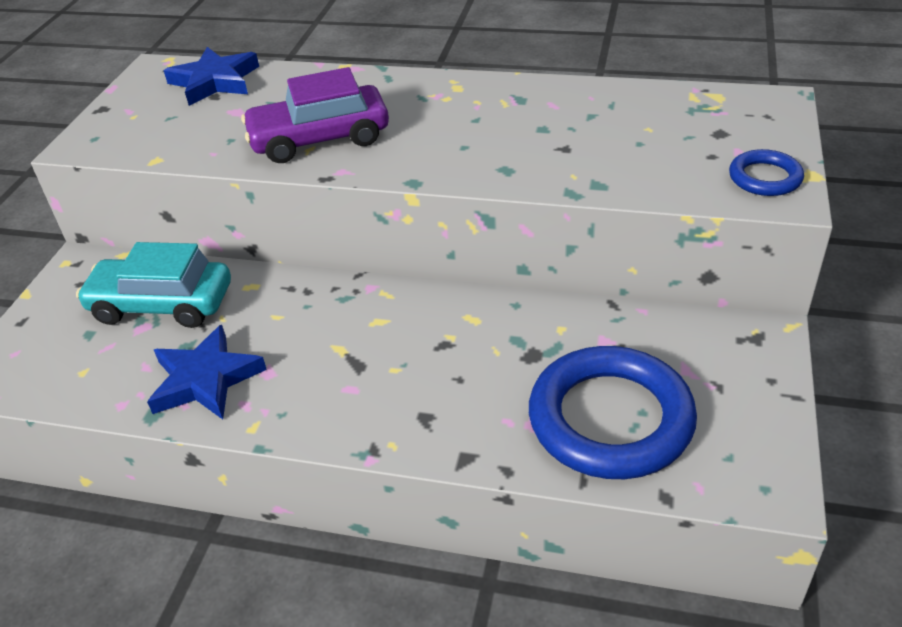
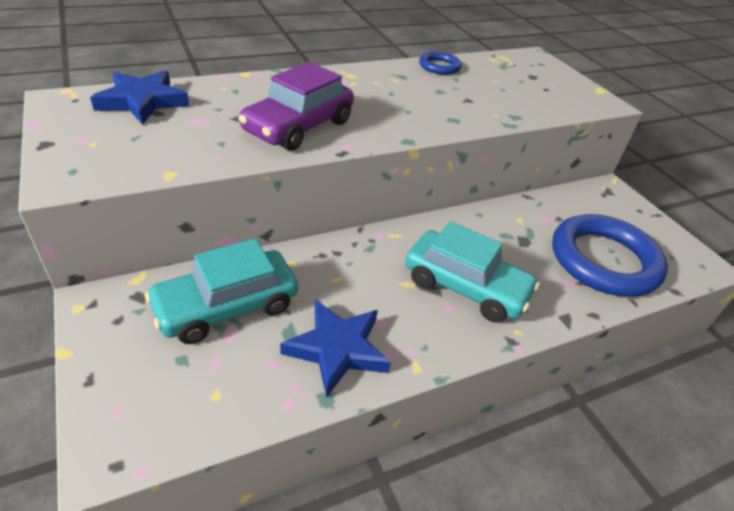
camera: 45 degrees left, 0 degrees up
blue ring [729,149,804,196] -> blue ring moved to [419,51,462,75]
none -> turquoise car [405,221,540,323]

